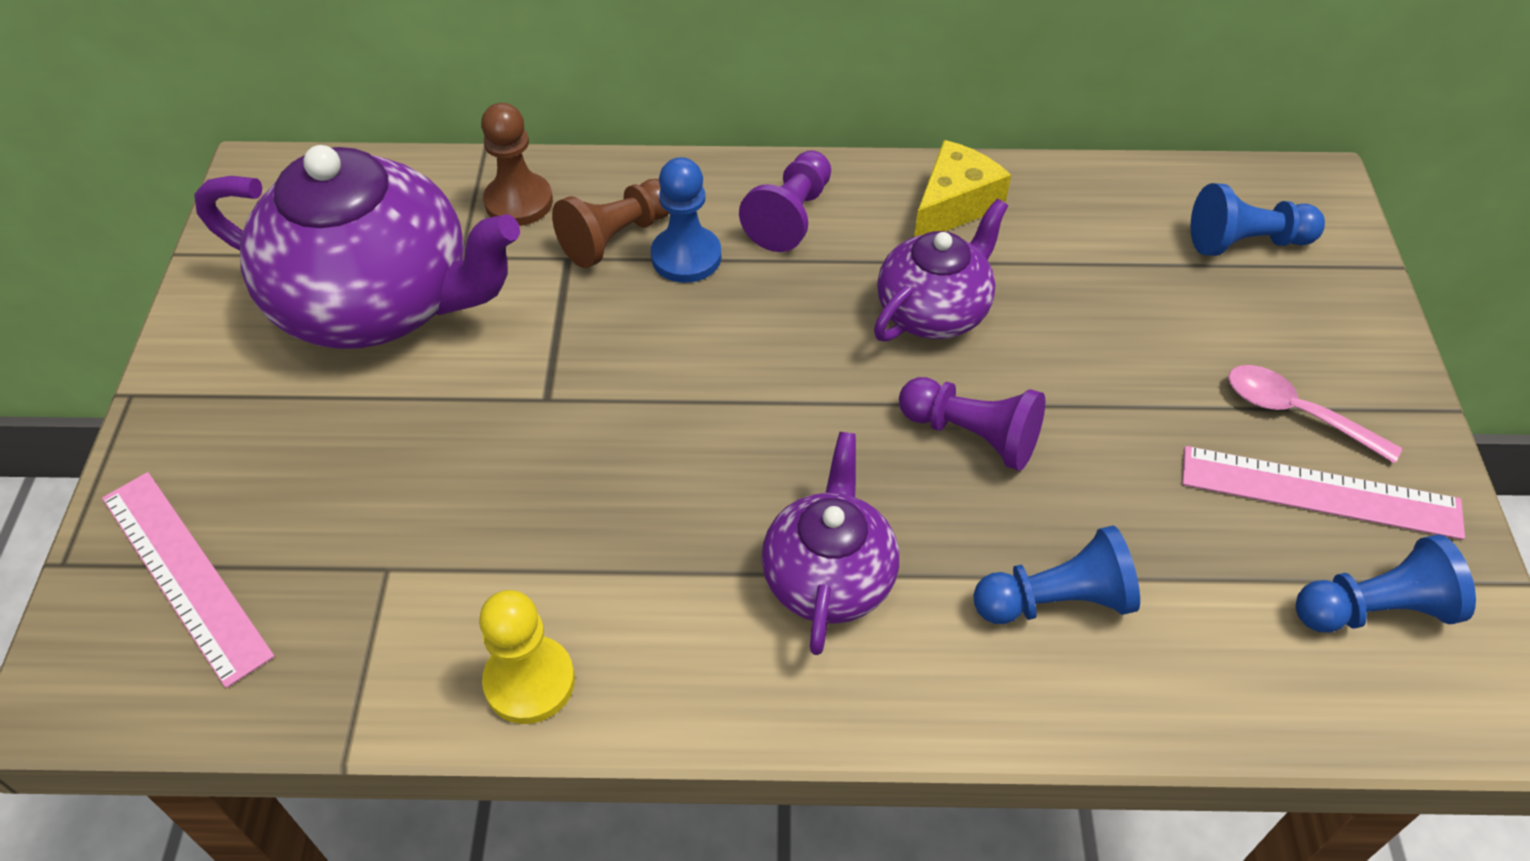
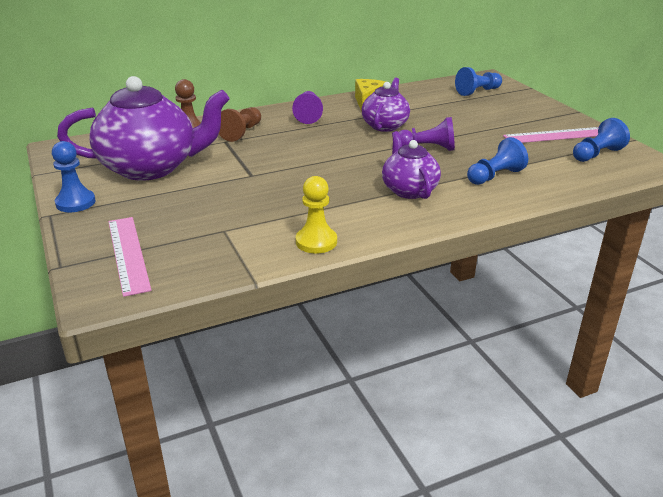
camera: 25 degrees left, 20 degrees down
pink ruler [102,472,275,688] -> pink ruler turned 45 degrees clockwise [108,217,151,297]
blue pawn [651,157,721,283] -> blue pawn moved to [52,141,95,212]
pink spoon [1228,365,1402,464] -> none

